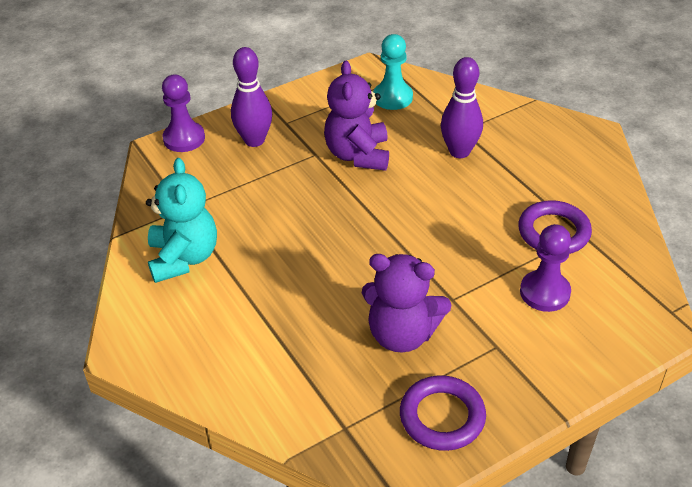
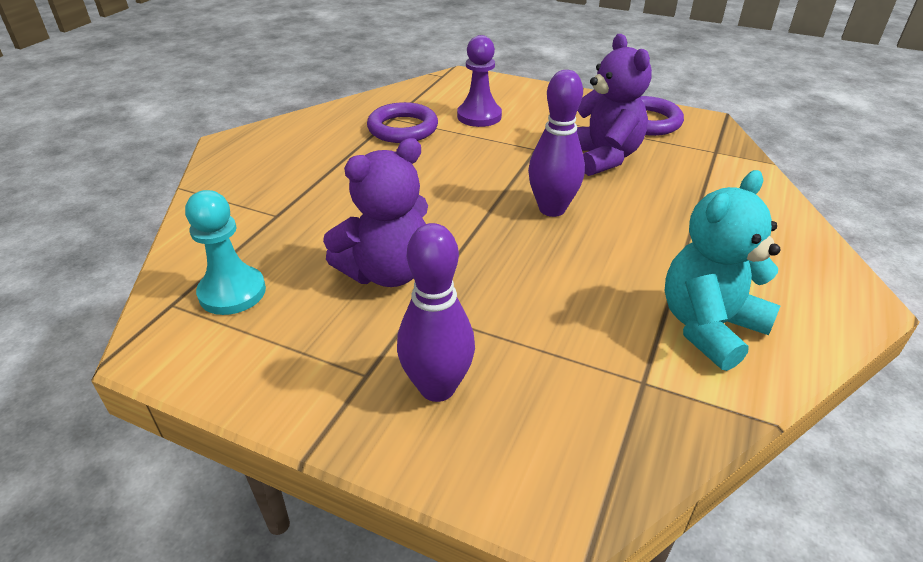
camera: 125 degrees left, 5 degrees down
purple pawn [162,74,205,152] -> none
purple bowling pin [441,57,483,158] -> purple bowling pin moved to [528,70,585,217]

